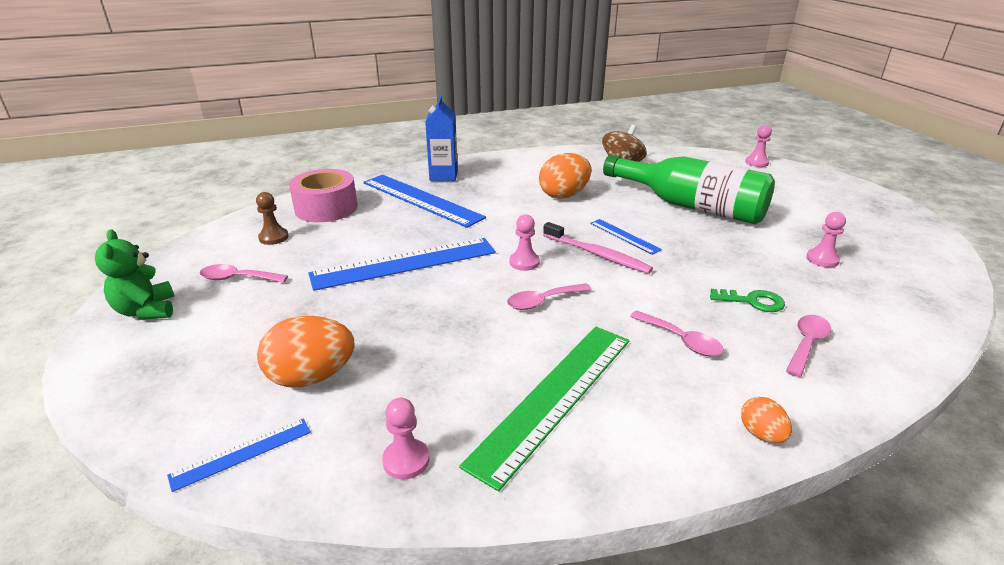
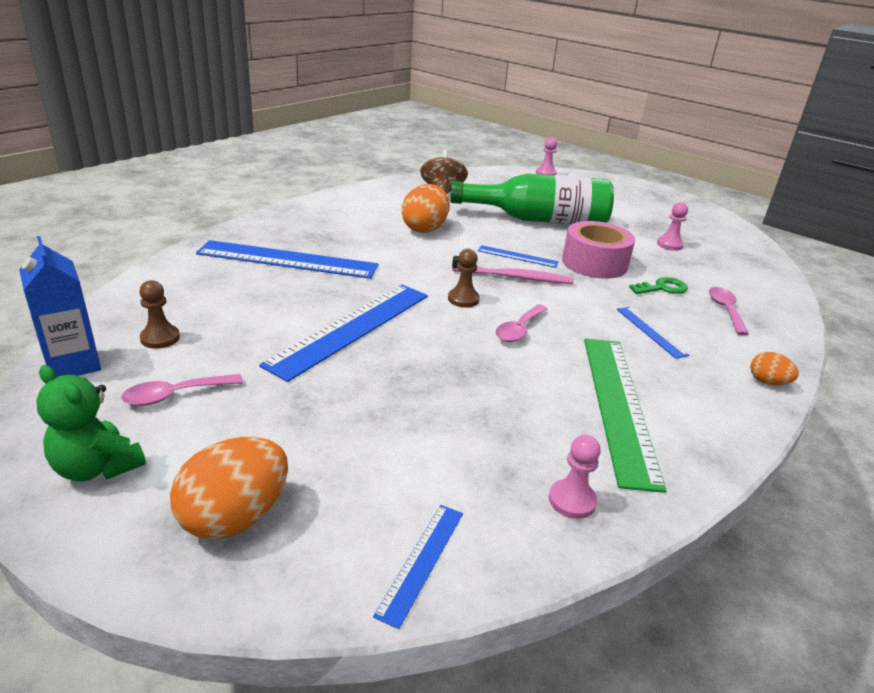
camera: 35 degrees left, 0 degrees up
orange egg [257,316,355,387] -> orange egg moved to [170,437,288,540]
pink tape [289,169,358,222] -> pink tape moved to [562,221,635,279]
blue carton [425,96,458,181] -> blue carton moved to [19,236,101,377]
pink pawn [509,214,540,271] -> brown pawn [448,249,480,307]
pink spoon [630,311,724,356] -> blue ruler [616,307,690,359]

